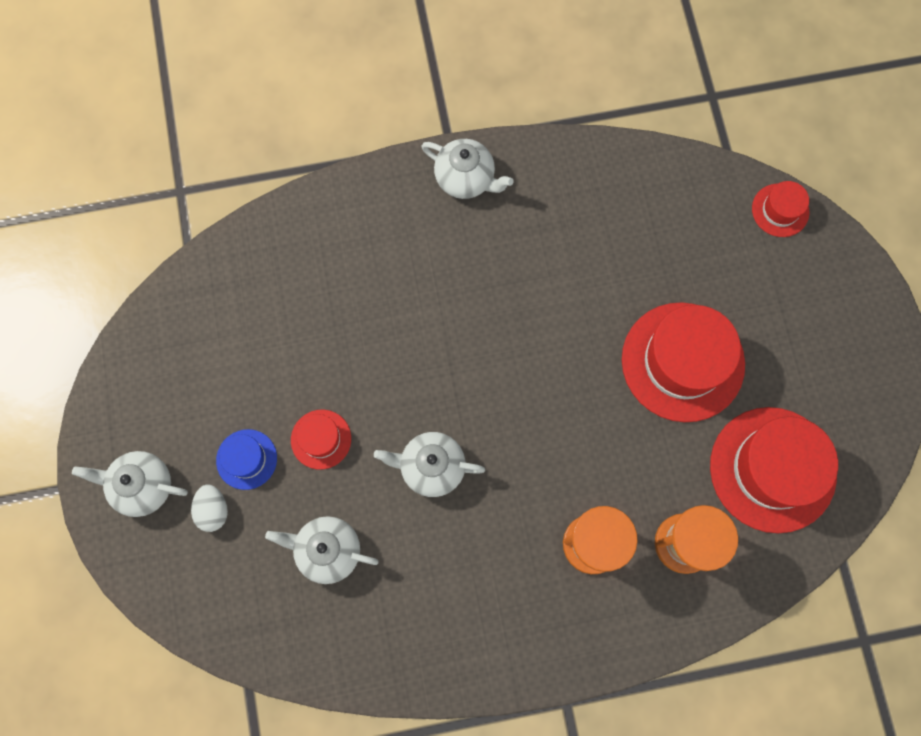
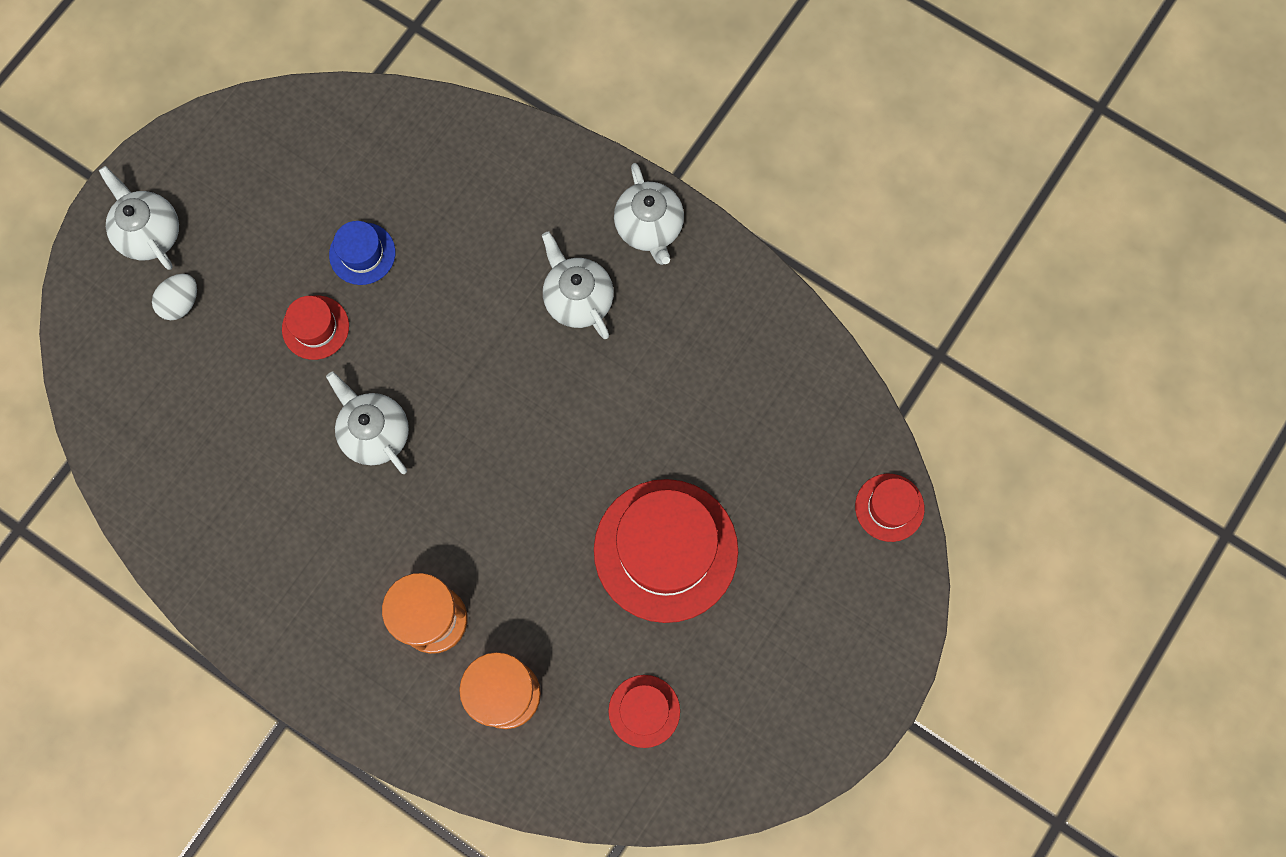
camera: 45 degrees right, 0 degrees up
blue hat [216,429,277,490] -> blue hat moved to [329,221,395,285]
white teapot [265,516,379,584] -> white teapot moved to [542,232,614,339]
red hat [710,407,838,533] -> red hat [608,675,680,748], size x0.48

